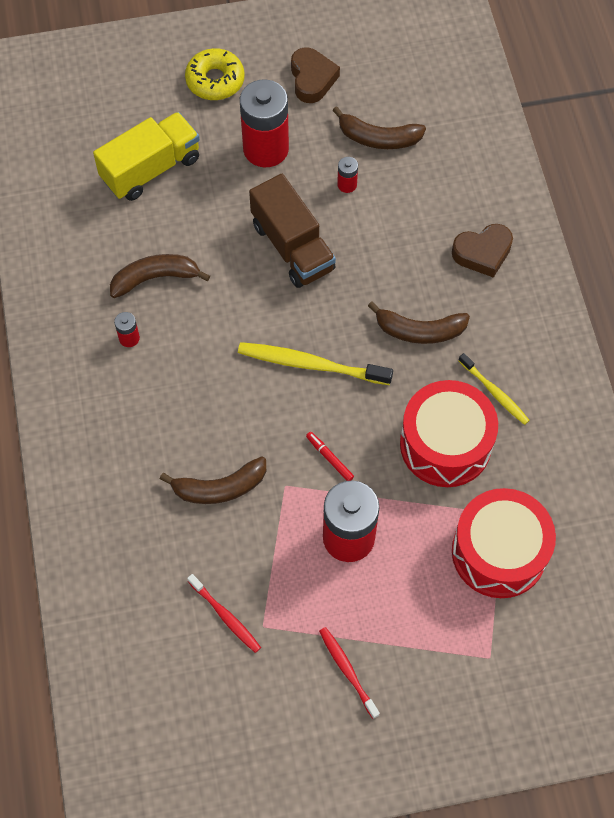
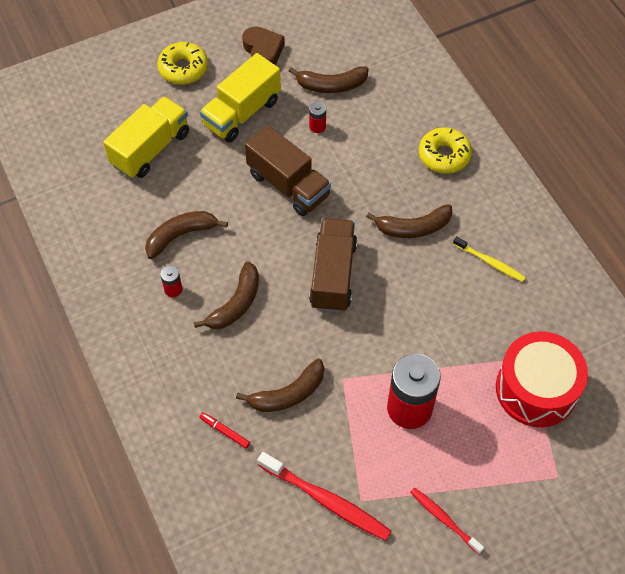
camera: 15 degrees left, 5 degrees down
red toothbrush [187,574,261,653] -> red toothbrush [257,452,391,541], size x1.67
yellow toothbrush [238,342,393,385] -> brown truck [309,218,357,312]
red battery [240,79,289,167] -> yellow truck [200,53,281,142]
red marker [306,432,354,481] -> red marker moved to [200,412,250,449]
red drum [400,380,498,487] -> none
brown heart [452,224,513,278] -> yellow donut [419,127,472,174]
none -> brown banana [194,261,259,329]

